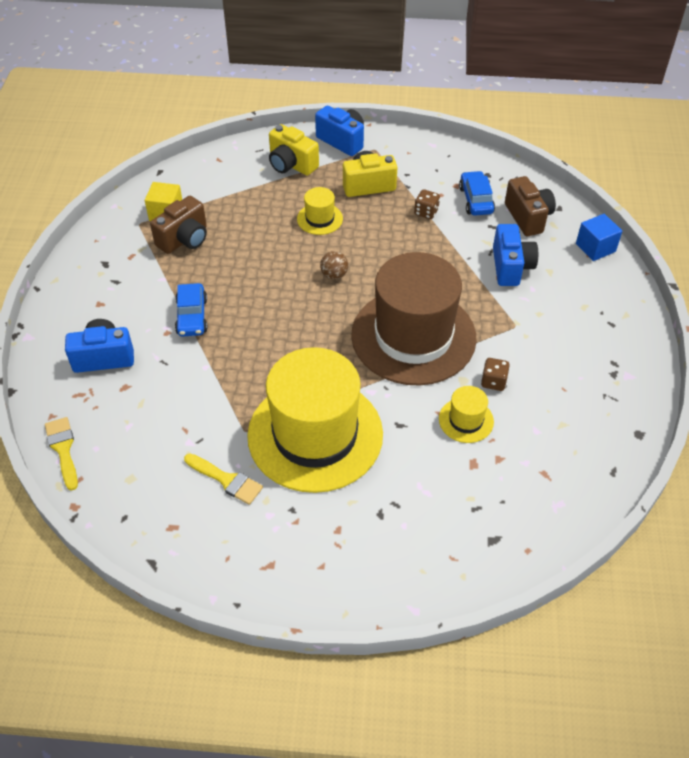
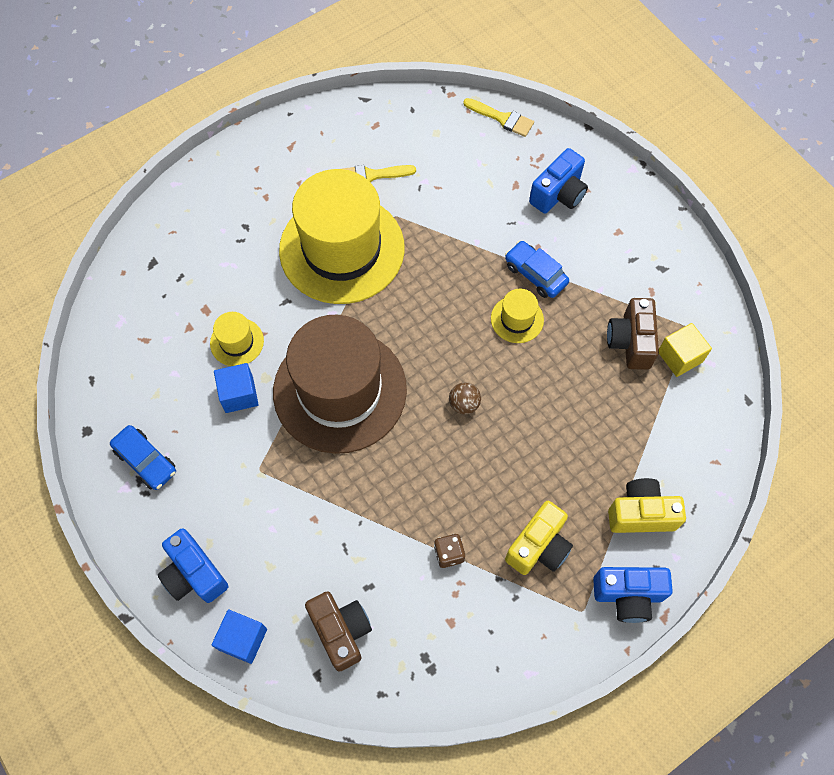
camera: 140 degrees right, 15 degrees up
yellow hat [297,187,343,235] -> yellow hat moved to [491,289,544,343]
blue car [459,171,495,216] -> blue car moved to [110,425,176,490]
brown dice [481,358,510,391] -> blue cube [214,363,259,413]
blue camera [493,224,538,286] -> blue camera moved to [158,528,228,603]
brown camera [505,176,556,236] -> brown camera turned 150 degrees counterclockwise [305,591,372,672]

